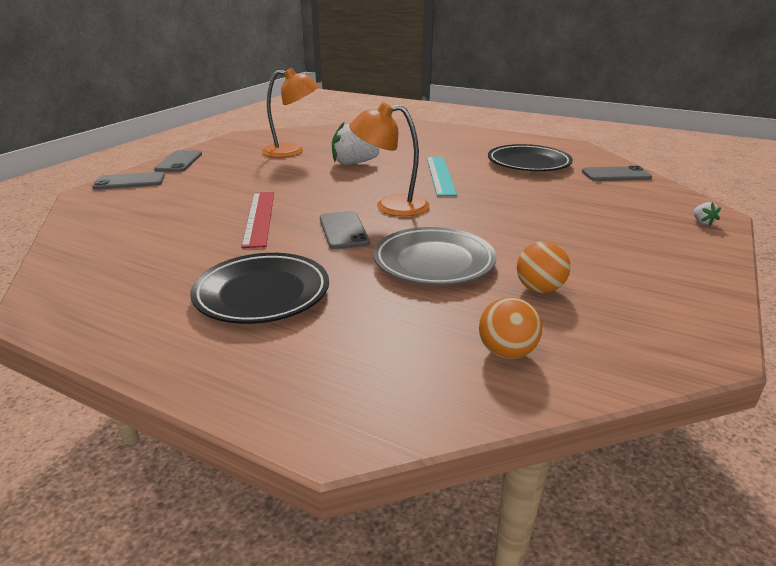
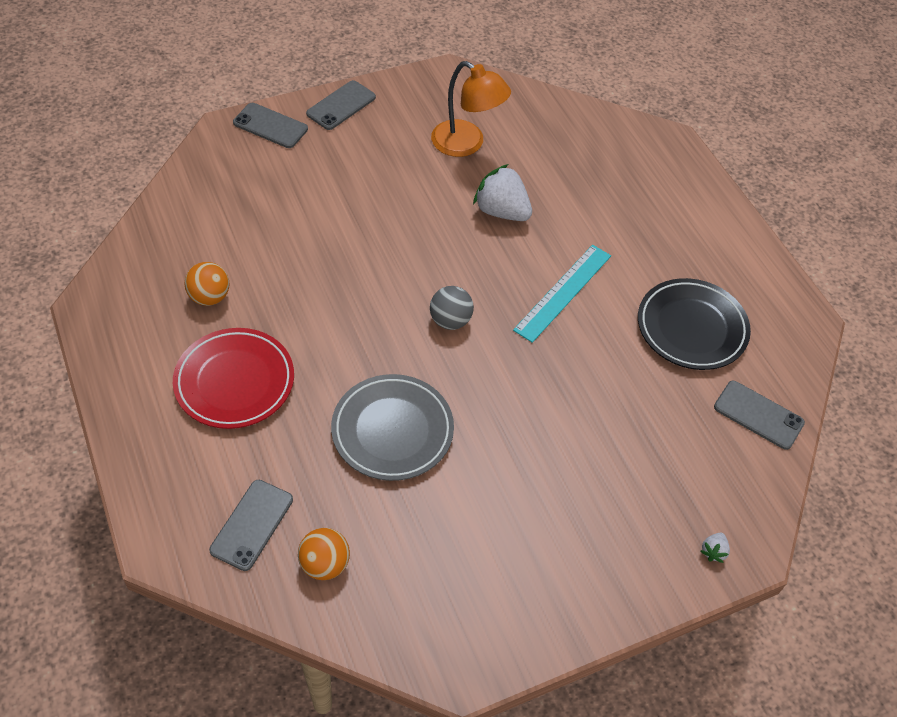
camera: 35 degrees right, 25 degrees up
black plate [190,253,329,324] -> red plate [173,328,294,429]
red ruler [241,192,274,248] -> none
grey phone [320,211,370,249] -> grey phone moved to [209,480,293,571]
orange lamp [349,102,430,217] -> grey ball [430,286,474,330]
orange ball [517,241,571,293] -> orange ball moved to [184,262,229,306]

